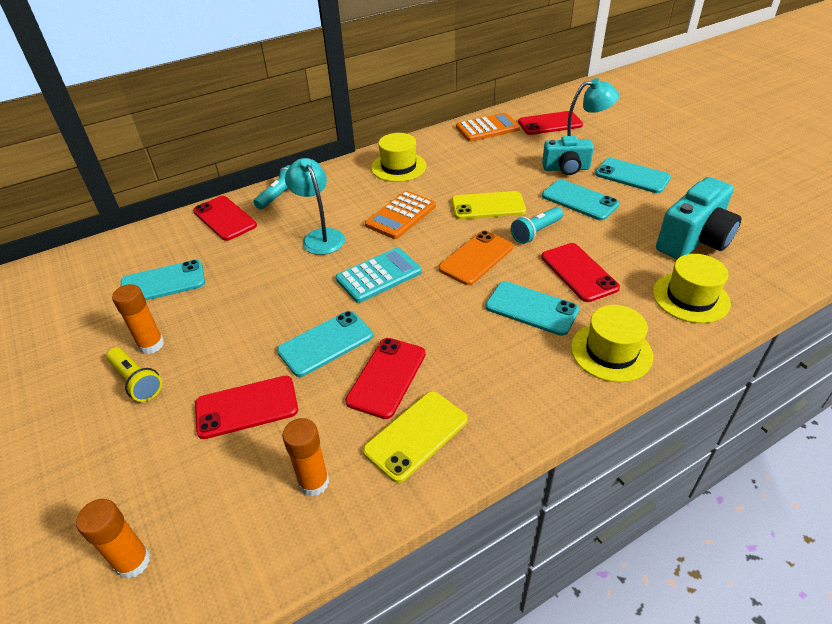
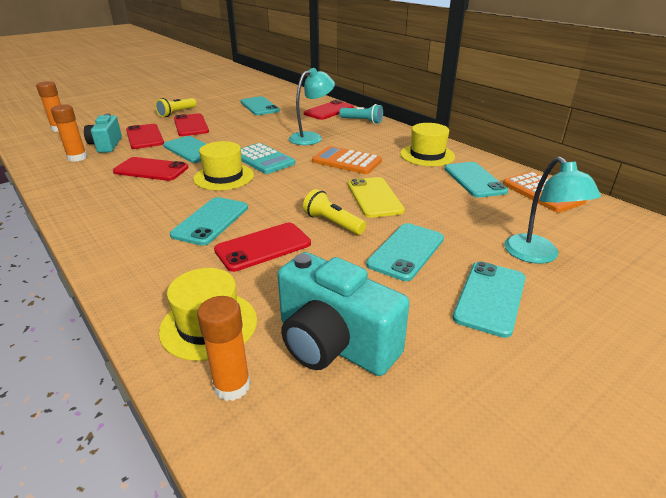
camera: 80 degrees right, 10 degrees down
orange glue stick [112,284,164,354] -> orange glue stick moved to [197,296,250,401]
yellow phone [363,391,468,483] -> none
orange phone [439,231,513,285] -> none
turquoise flashlight [511,207,563,244] -> yellow flashlight [303,189,366,235]
red phone [518,111,583,135] -> red phone moved to [174,113,209,136]
turquoise camera [542,136,594,175] -> turquoise camera moved to [84,113,122,153]
yellow hat [571,305,653,382] -> yellow hat moved to [193,141,254,190]
none -> turquoise phone [445,162,508,198]

